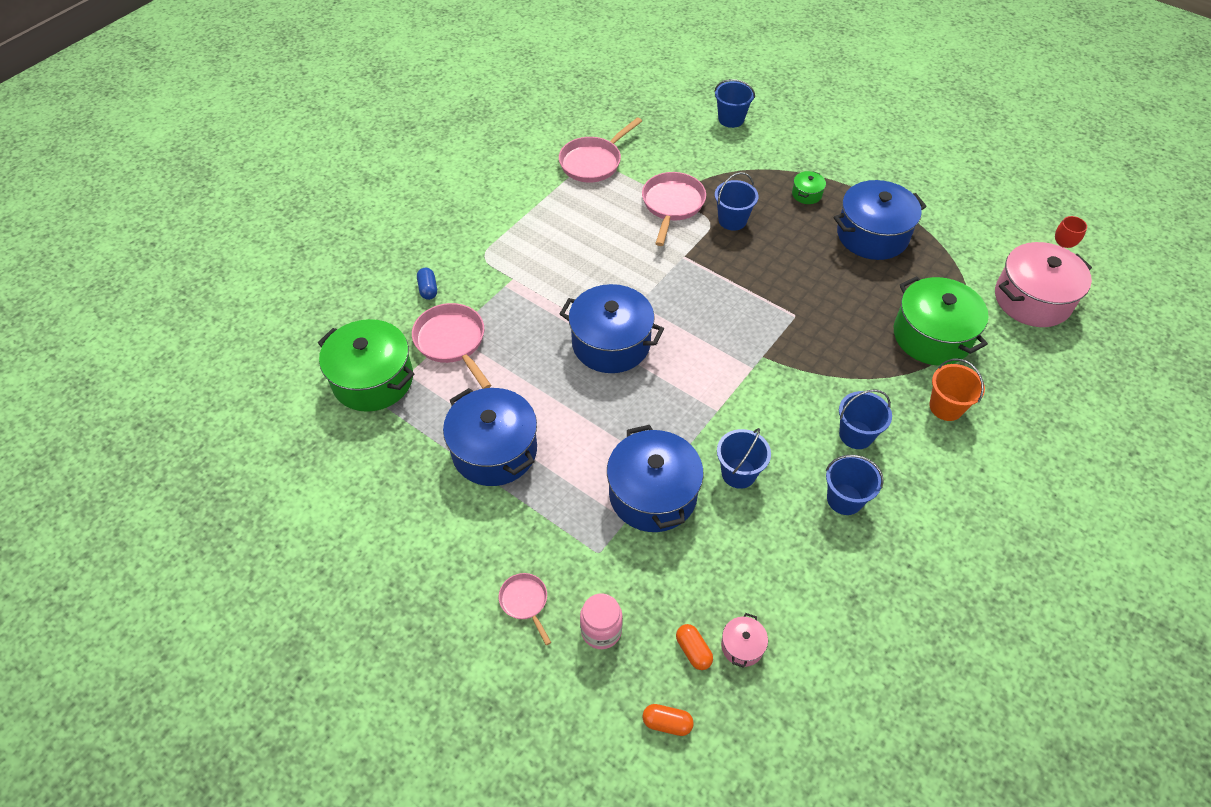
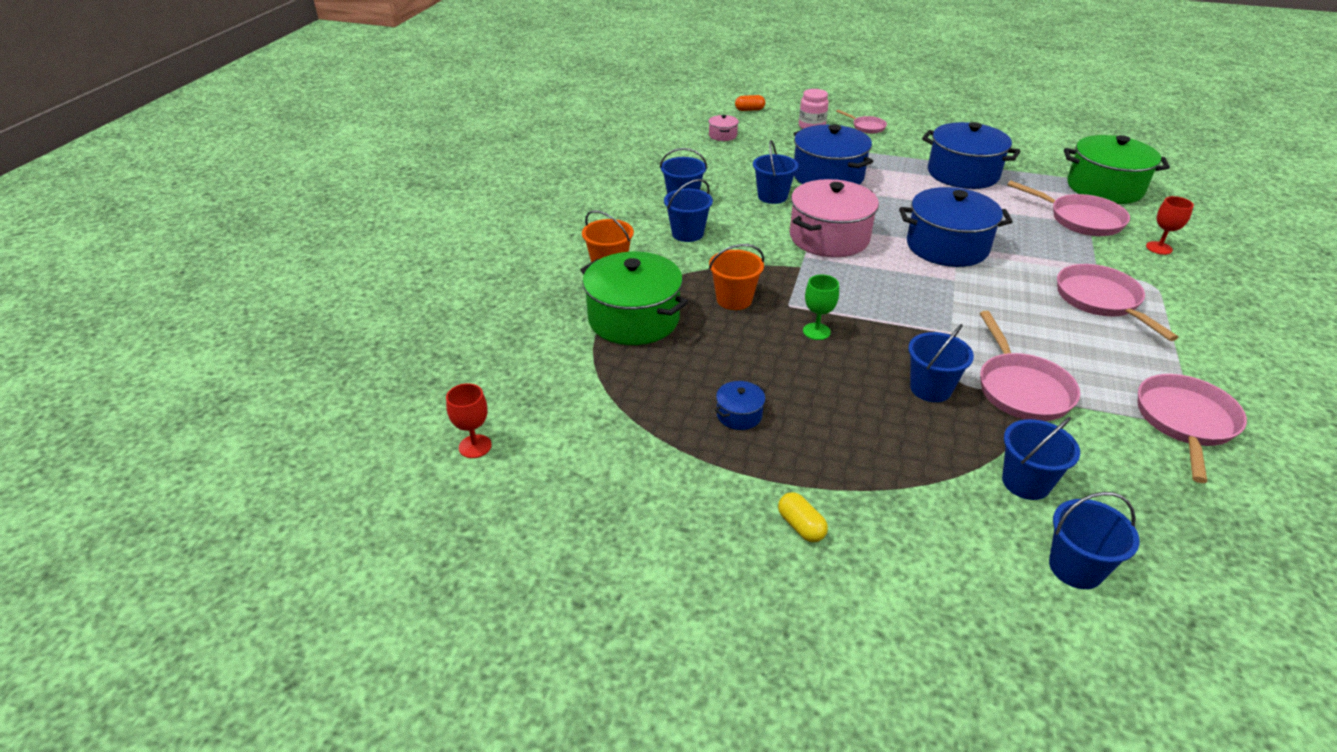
camera: 160 degrees right, 15 degrees down
blue capsule [417,268,437,300] -> red goblet [1146,196,1194,255]
orange capsule [676,624,713,670] -> none
green pot [792,171,826,204] -> none
blue pot [834,180,927,260] -> blue pot [714,381,766,430], size x0.44
pink pot [995,242,1092,327] -> pink pot moved to [790,179,879,257]
none -> orange bucket [709,244,764,310]
none -> yellow capsule [778,492,828,542]
none -> green goblet [803,275,839,340]
none -> blue bucket [1002,417,1080,500]
none -> pink pan [1057,264,1178,341]

